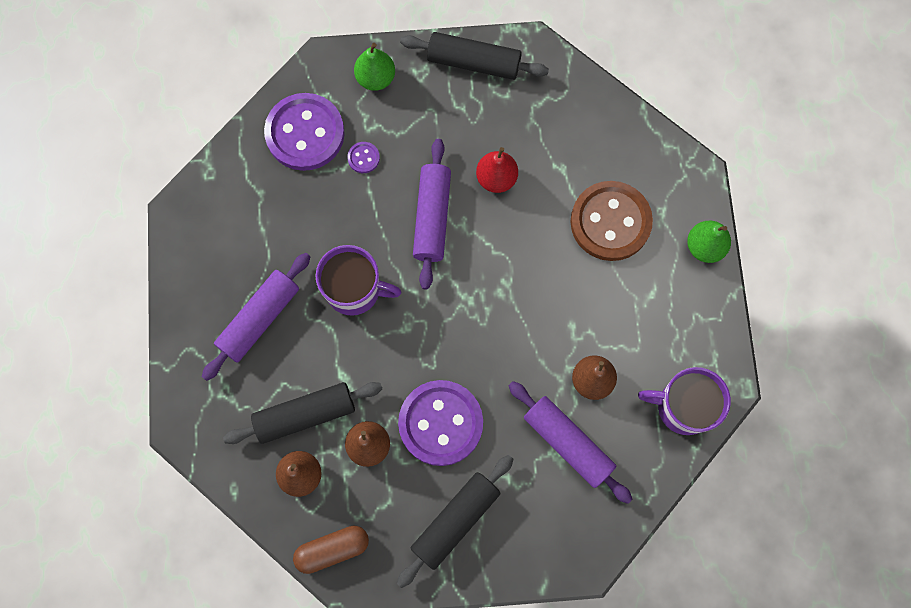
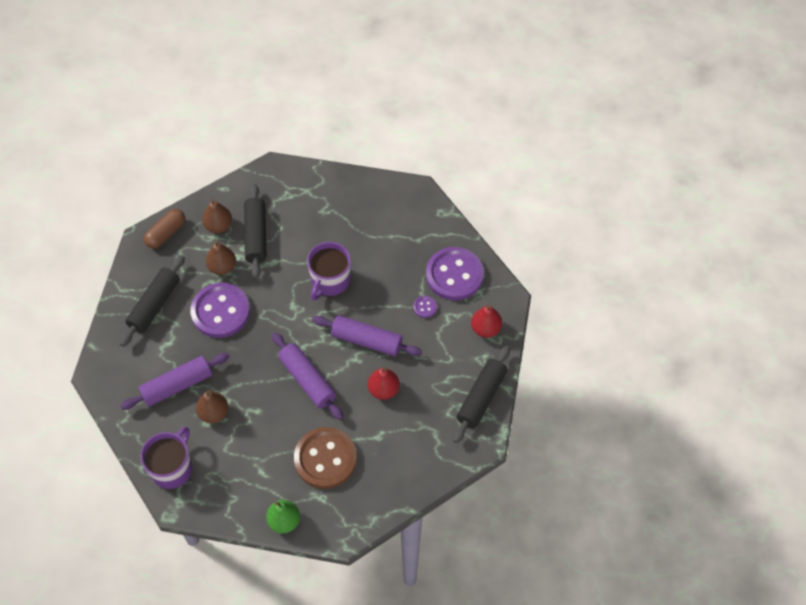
camera: 105 degrees right, 15 degrees down
purple rolling pin [202,253,311,381] -> purple rolling pin moved to [272,333,343,420]
brown capsule [293,525,369,574] -> brown capsule turned 45 degrees clockwise [144,209,185,248]
green pear [354,43,395,91] -> red pear [471,305,502,338]
black rolling pin [396,455,514,588] -> black rolling pin turned 60 degrees clockwise [120,255,185,347]

